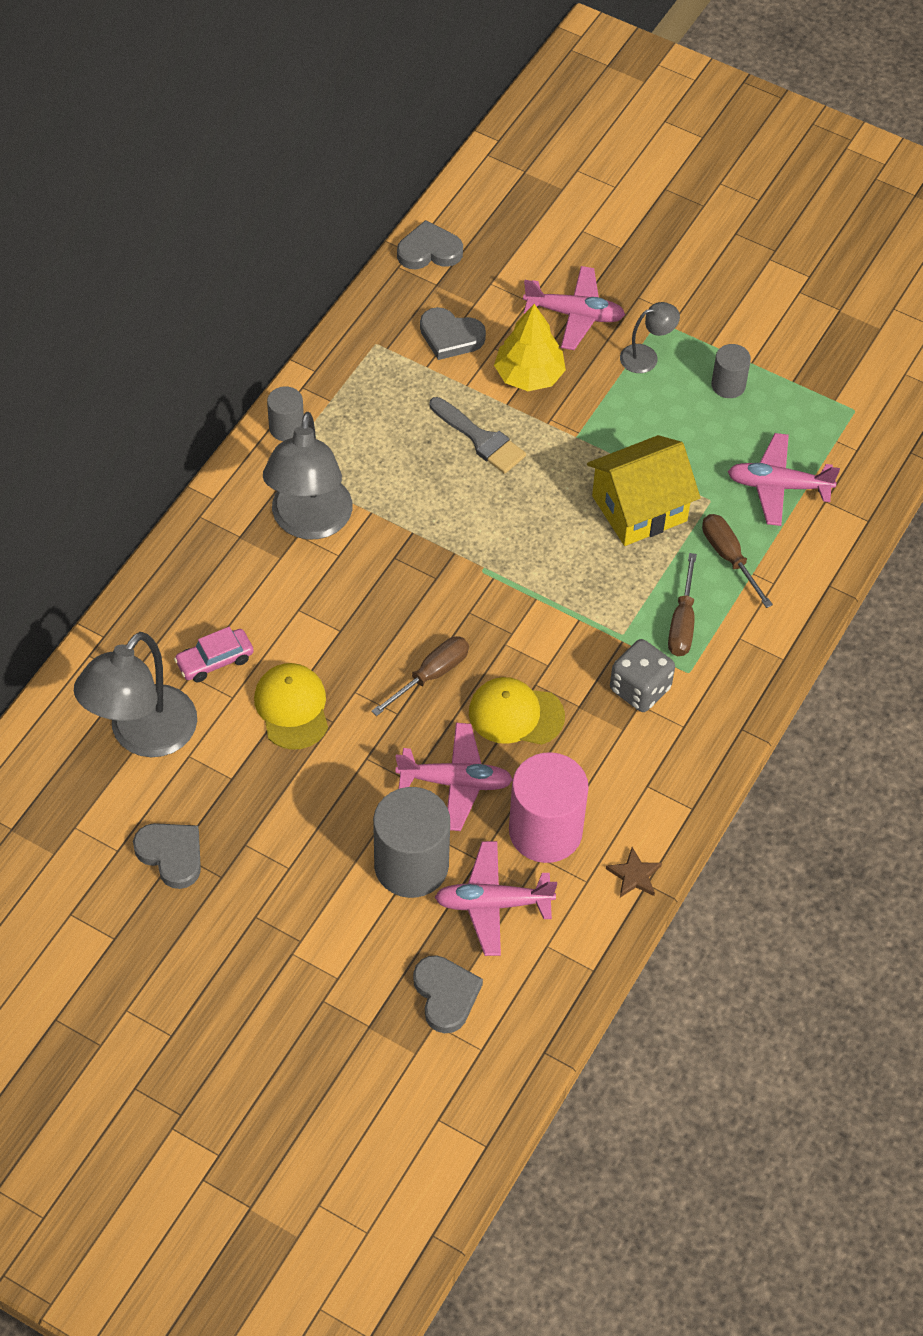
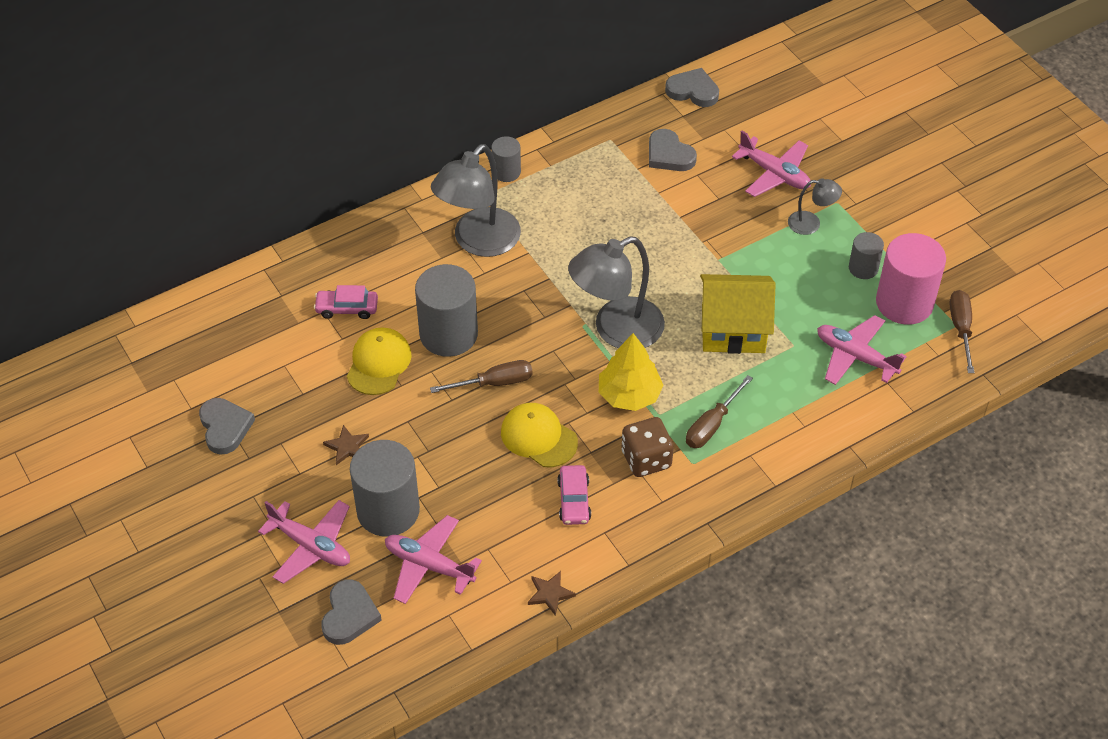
camera: 30 degrees right, 5 degrees down
grey lamp [74,632,197,757] -> grey lamp moved to [568,236,665,348]
pink plane [395,723,513,831] -> pink plane moved to [258,500,350,584]
grey brush [429,397,526,474] -> none
yellow tree [494,304,566,391] -> yellow tree moved to [599,333,664,411]
pink cylinder [509,752,589,863] -> pink cylinder moved to [876,233,946,325]
grey dice [610,639,675,712] -> brown dice [622,417,674,477]
brown screwdriver [702,514,773,608] -> brown screwdriver moved to [949,290,975,373]
none -> brown star [323,425,369,465]
none -> grey cylinder [415,264,478,357]
none -> pink car [557,465,591,525]

